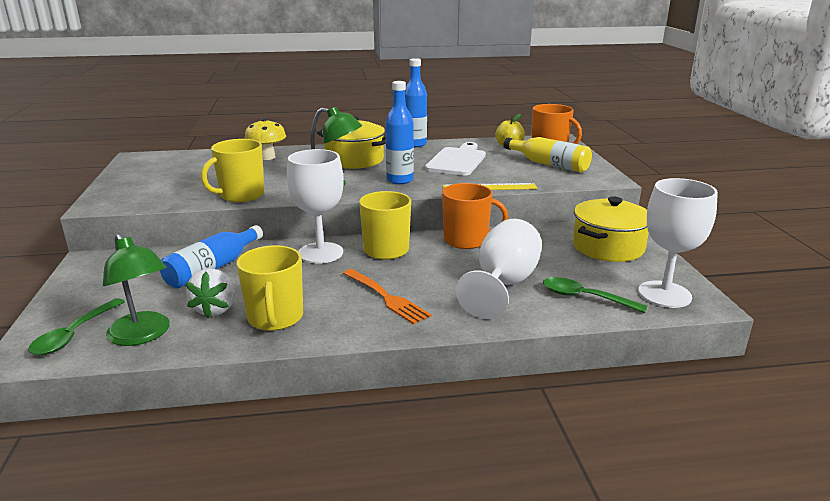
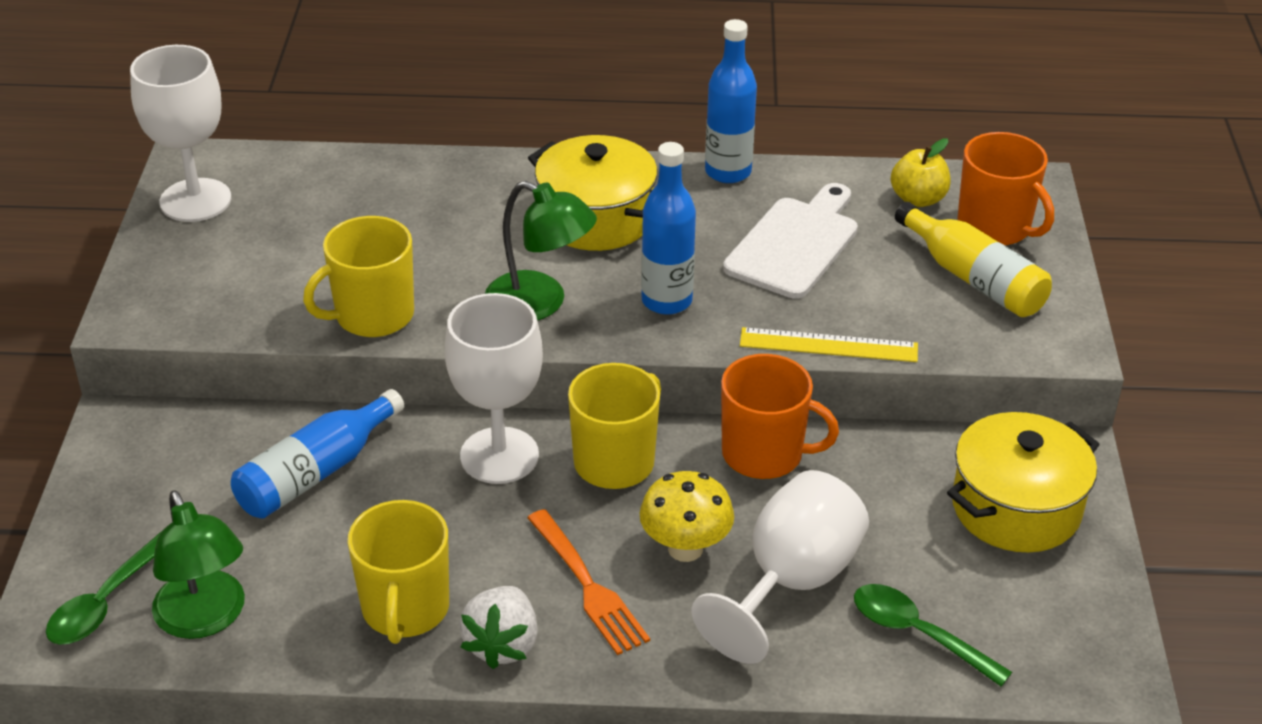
camera: 10 degrees right, 15 degrees up
white strawberry [186,269,235,318] -> white strawberry moved to [459,586,538,669]
yellow mushroom [245,118,286,160] -> yellow mushroom moved to [639,471,734,562]
white goblet [638,178,718,308] -> white goblet moved to [130,45,231,222]

